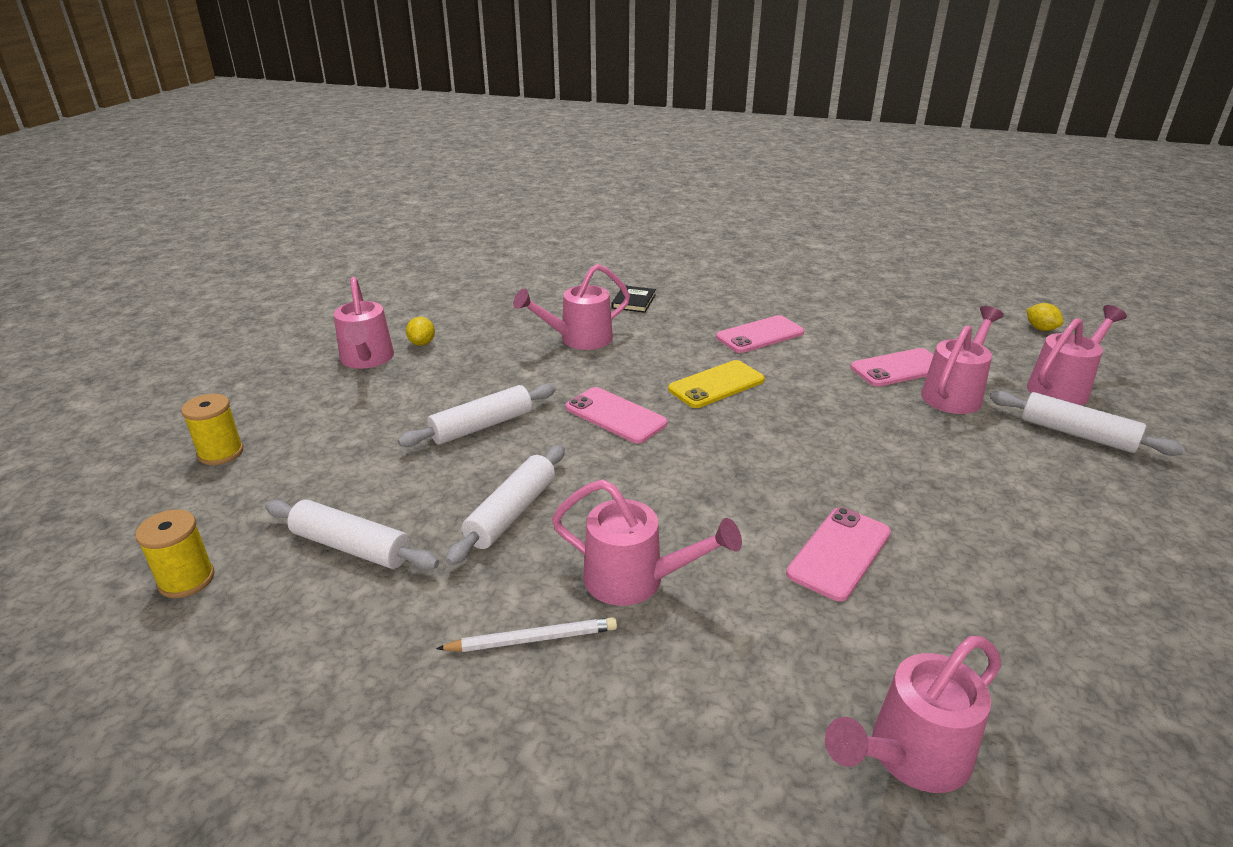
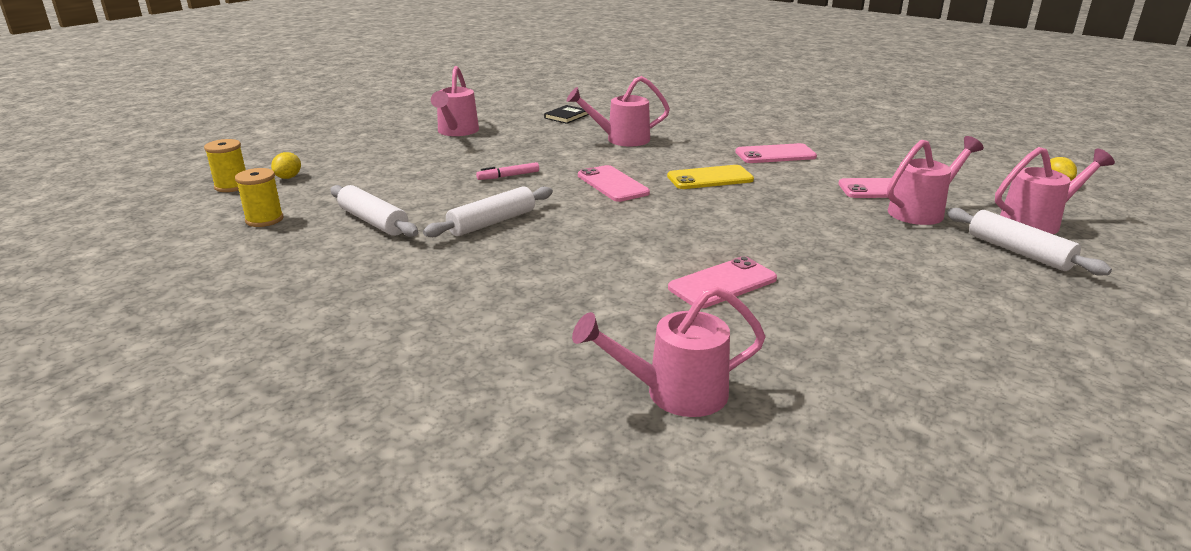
camera: 20 degrees right, 5 degrees down
yellow spool [181,394,243,465] -> yellow spool moved to [204,139,246,192]
white rolling pin [398,384,556,447] -> pink marker [476,162,539,180]
yellow lemon [406,317,435,346] -> yellow lemon moved to [271,152,301,179]
white pencil [436,617,617,652] -> none
pink watering can [552,479,742,606] -> none
black book [612,286,656,313] -> black book moved to [544,105,589,124]

